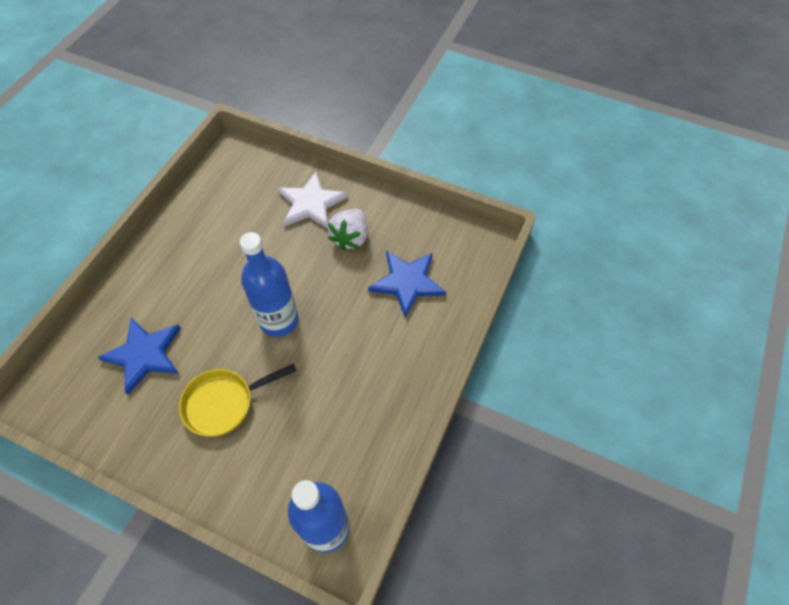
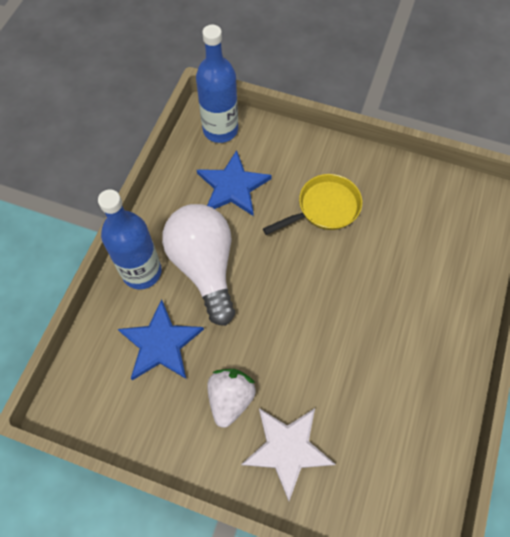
camera: 175 degrees right, 5 degrees up
blue star [97,318,181,395] -> blue star moved to [197,150,272,216]
blue bottle [240,232,299,337] -> blue bottle moved to [98,189,162,289]
none -> white light bulb [162,204,235,326]

